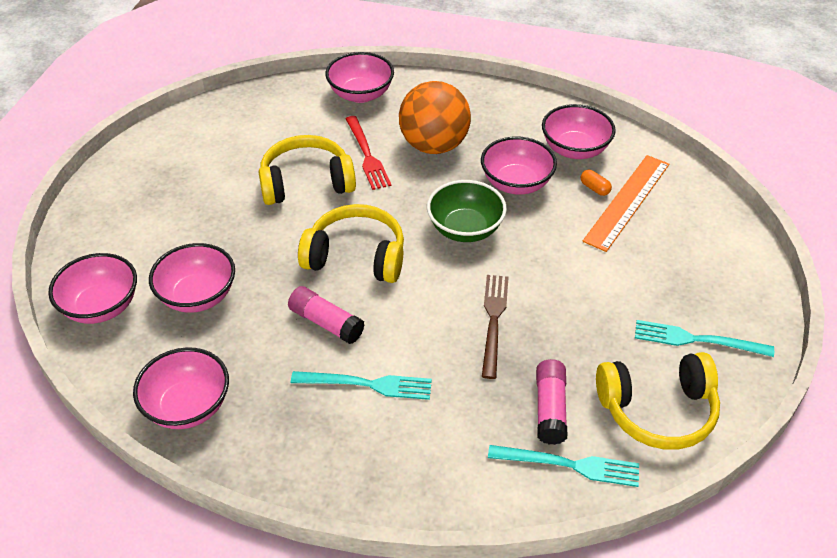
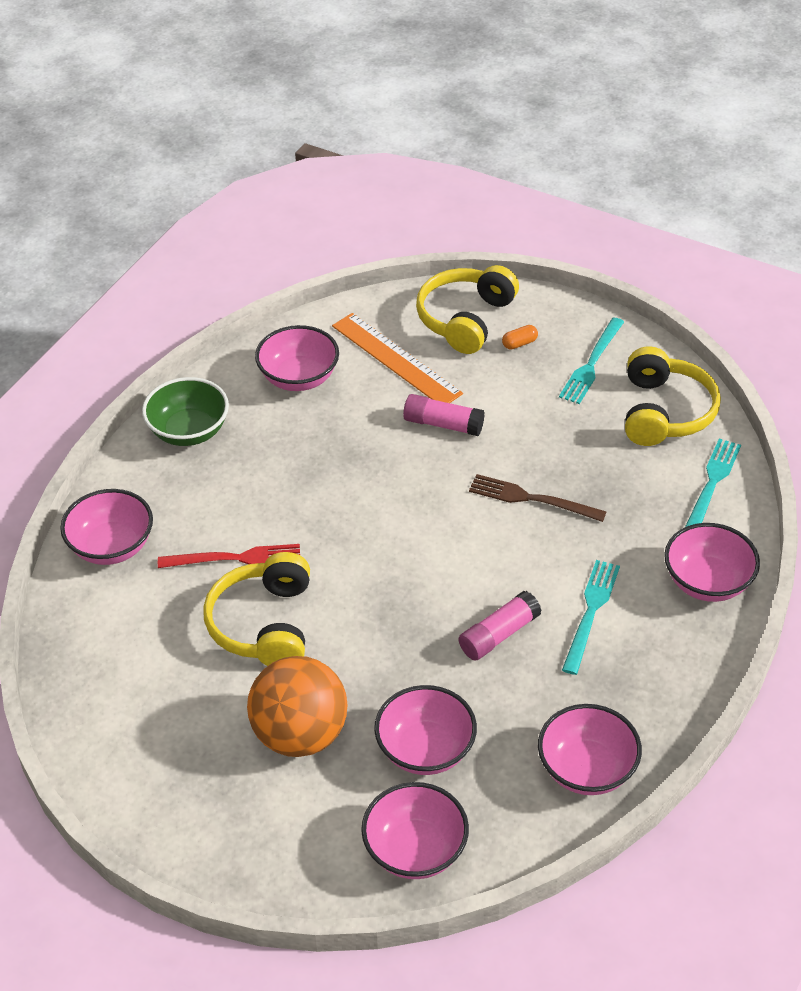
camera: 75 degrees left, 0 degrees up
yellow headphones [298,204,404,283] -> yellow headphones moved to [416,265,519,354]
orange ball [399,81,471,154] -> orange ball moved to [247,656,348,757]
green bowl [427,180,507,242] -> green bowl moved to [142,377,229,446]
pink bowl [481,136,557,195] -> pink bowl moved to [664,523,760,602]
pink glue stick [536,359,568,445] -> pink glue stick moved to [403,394,485,436]
orange capsule [581,170,612,196] -> orange capsule moved to [502,325,538,349]

